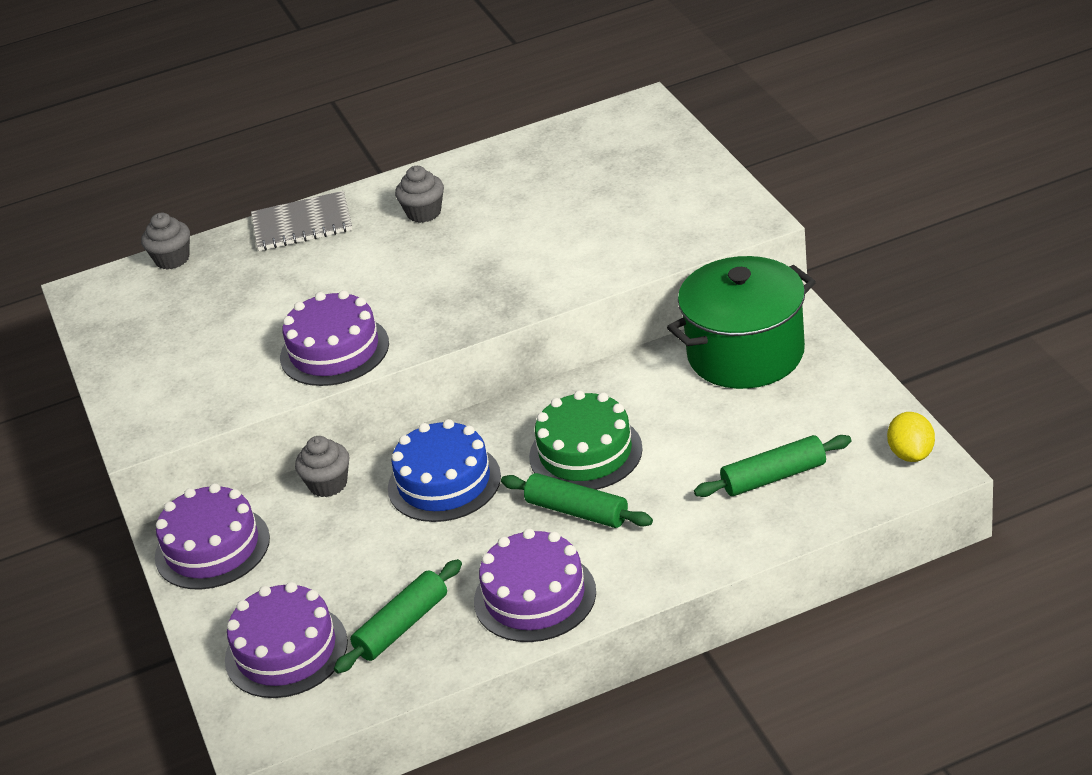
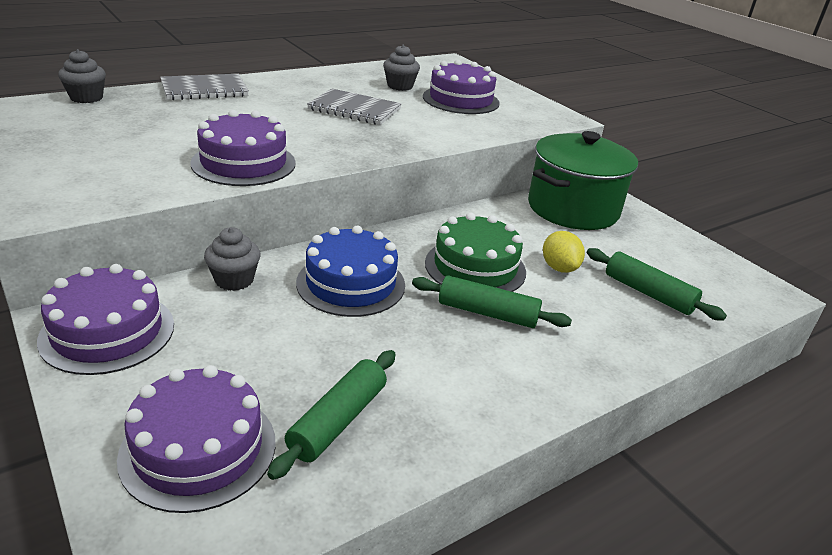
camera: 20 degrees left, 5 degrees down
grey cupcake [395,166,444,223] -> grey cupcake moved to [383,45,420,91]
purple cake [474,528,596,642] -> purple cake moved to [423,60,500,114]
green rolling pin [694,435,851,497] -> green rolling pin turned 75 degrees clockwise [587,248,727,321]
yellow lemon [887,412,935,462] -> yellow lemon moved to [543,231,585,273]
none -> grey notebook [307,88,402,125]

